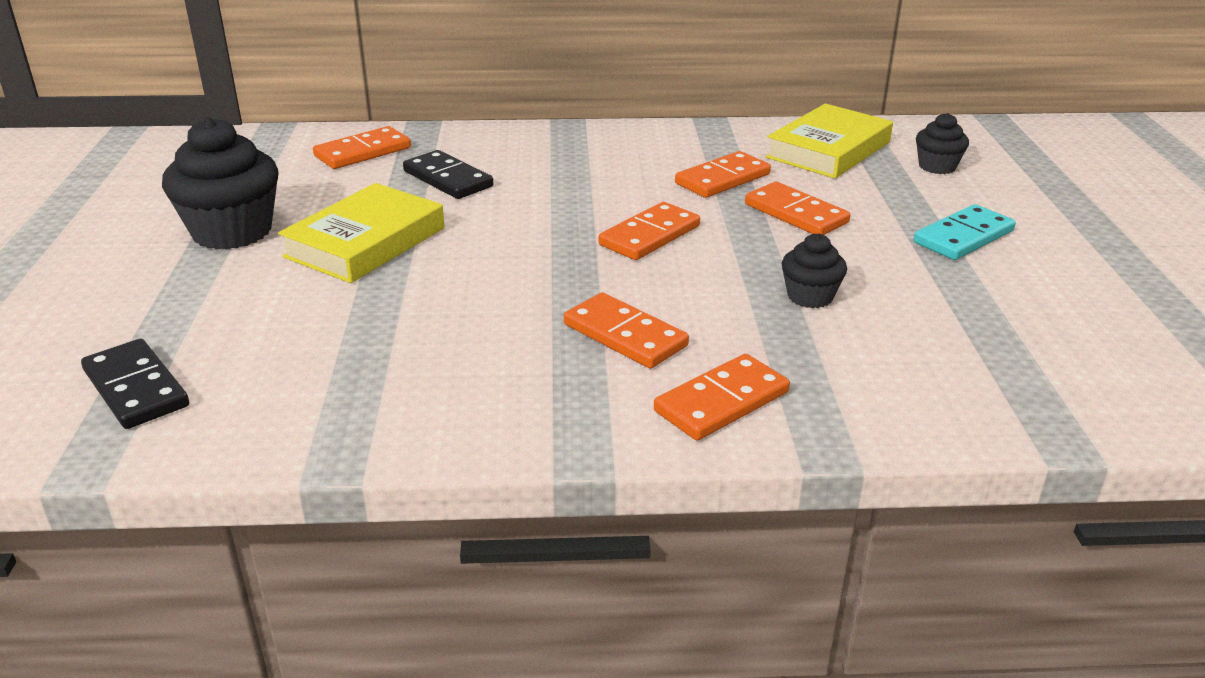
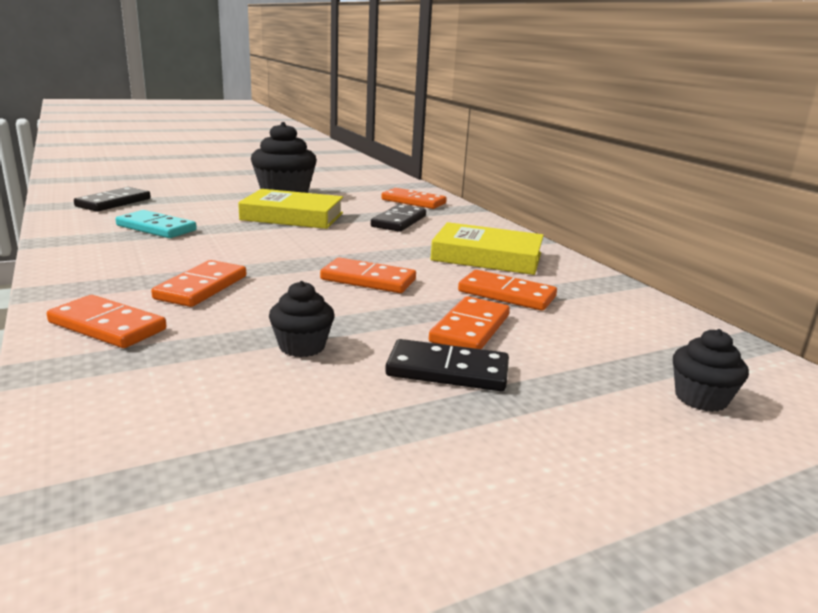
camera: 65 degrees right, 10 degrees down
yellow book [765,104,893,178] -> yellow book moved to [430,222,544,275]
turquoise domino [914,204,1016,260] -> turquoise domino moved to [116,210,197,238]
none -> black domino [385,339,509,391]

